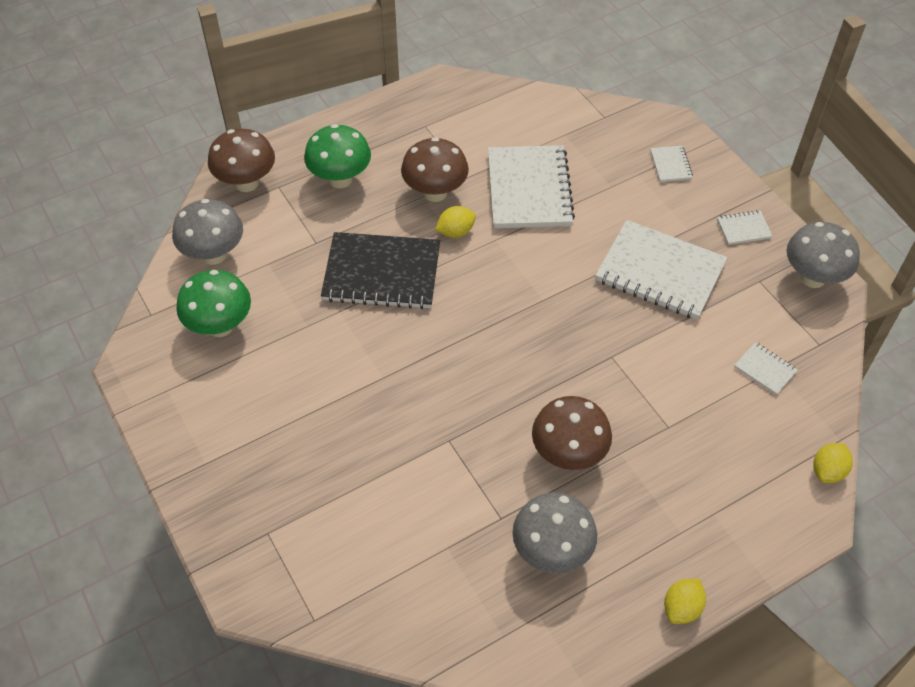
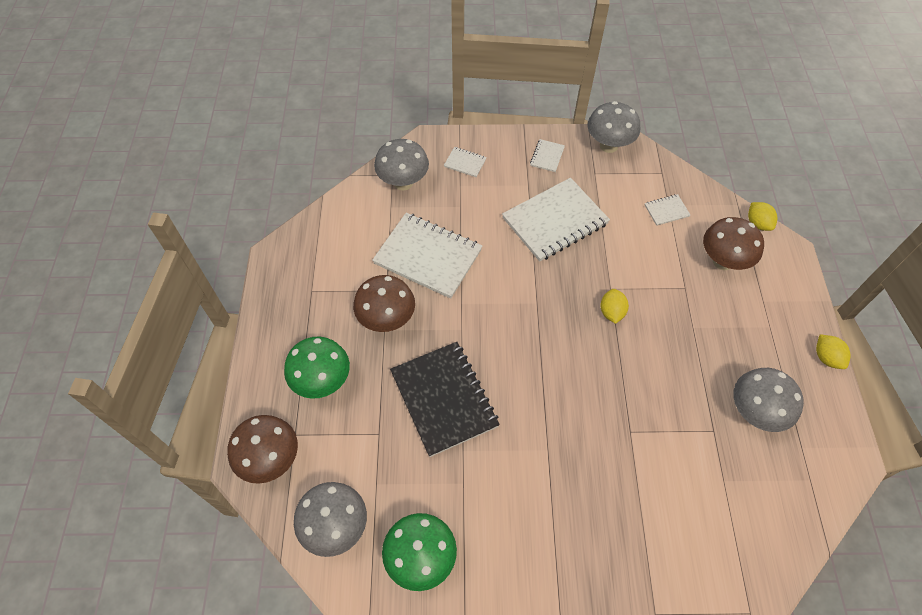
camera: 60 degrees left, 5 degrees up
black notebook [321,232,440,309] -> black notebook turned 60 degrees counterclockwise [390,342,500,457]
yellow lemon [435,206,476,238] -> yellow lemon moved to [601,289,629,324]
brown mushroom [532,396,612,470] -> brown mushroom moved to [703,217,764,270]
none -> grey mushroom [374,139,429,190]

